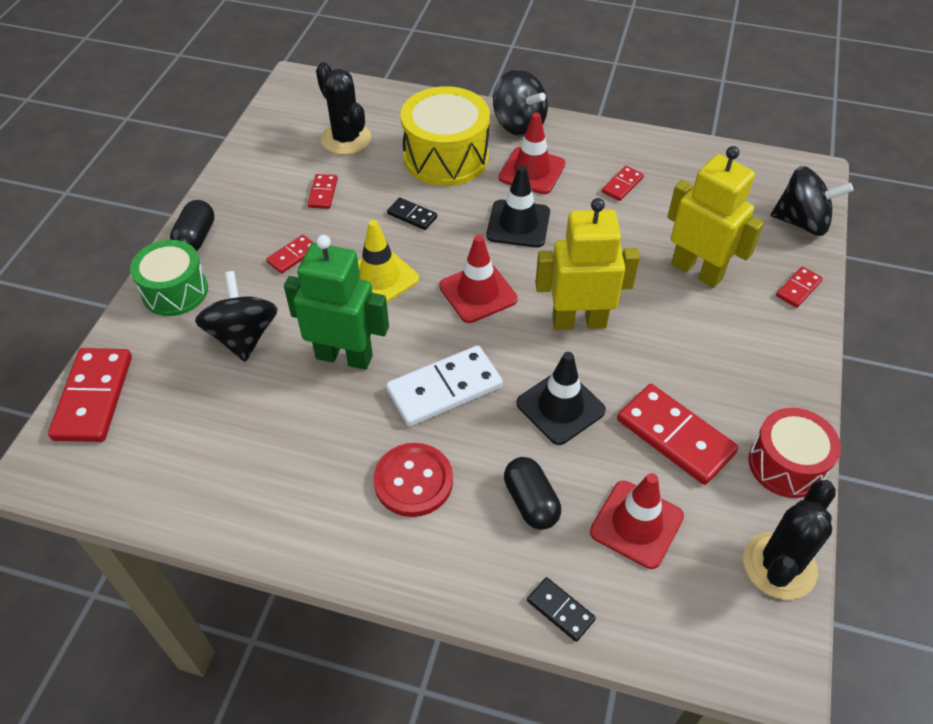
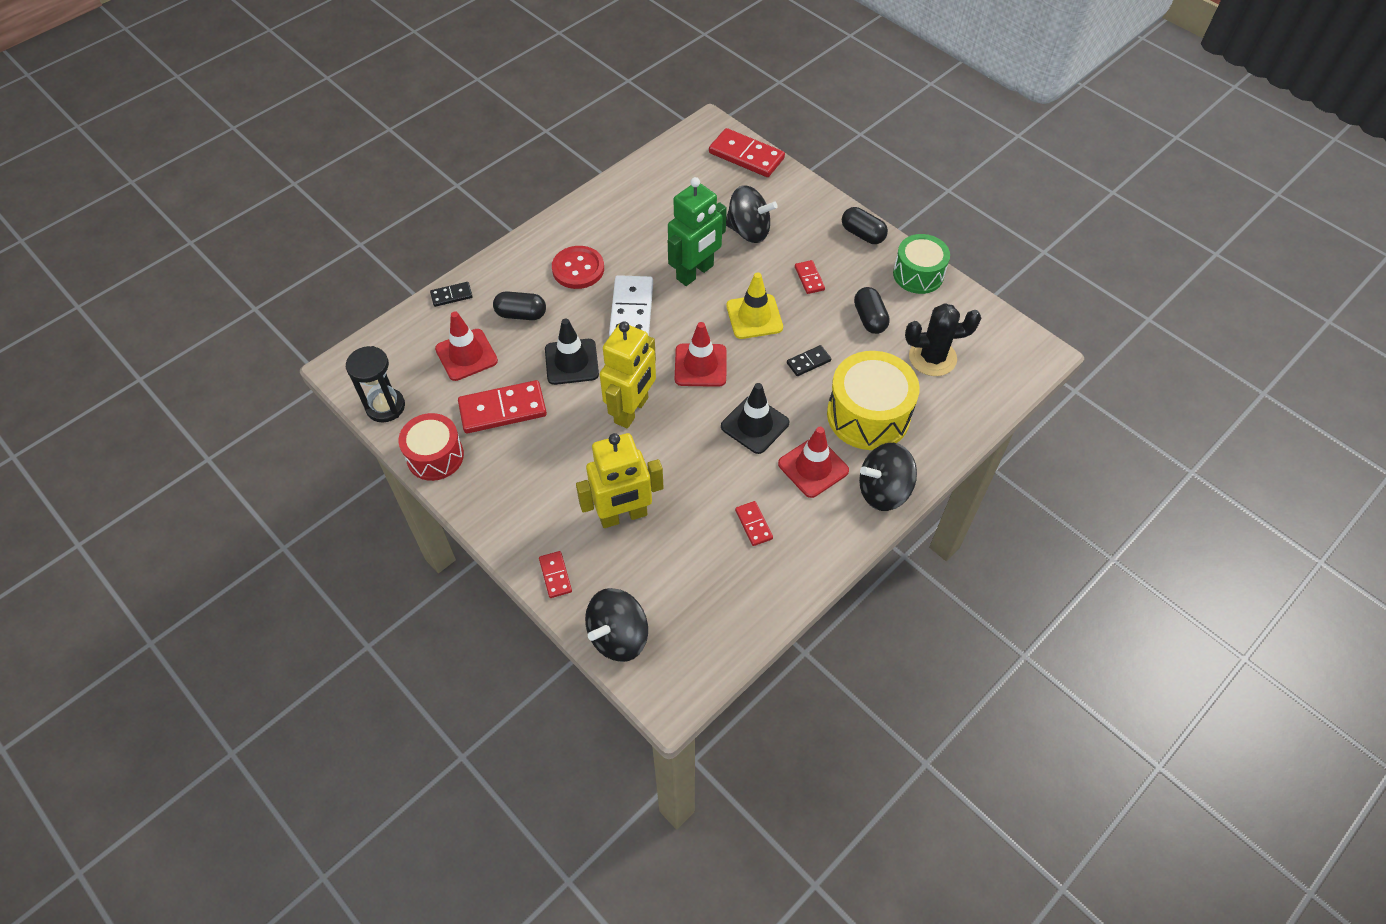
camera: 120 degrees right, 5 degrees up
green drum [130,240,208,316] -> green drum moved to [893,234,950,294]
red domino [308,174,338,209] -> black capsule [854,287,890,334]
black cactus [744,480,836,600] -> black hourglass [346,346,405,422]

